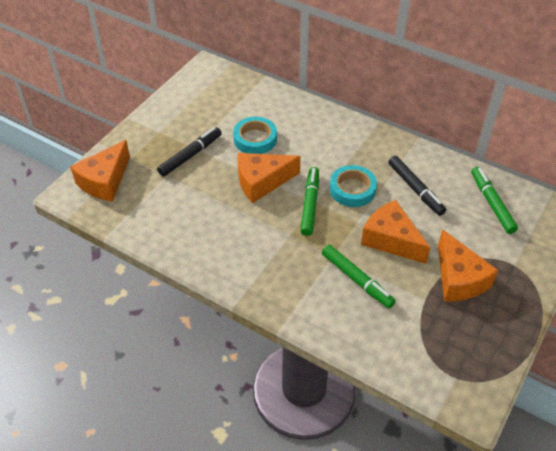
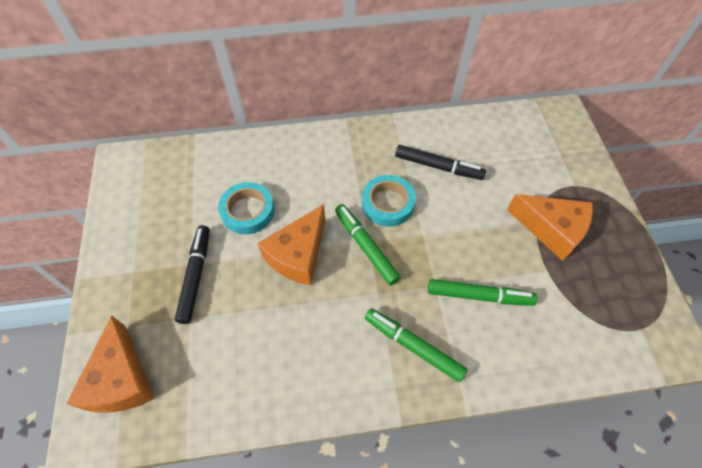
camera: 40 degrees left, 10 degrees up
orange cheese [361,200,430,264] -> none
green marker [471,167,518,234] -> green marker moved to [365,308,467,382]

